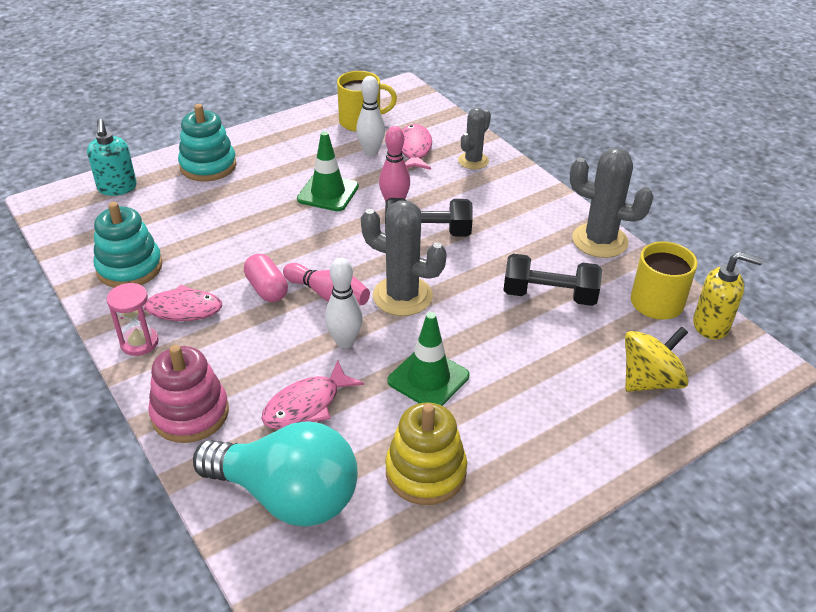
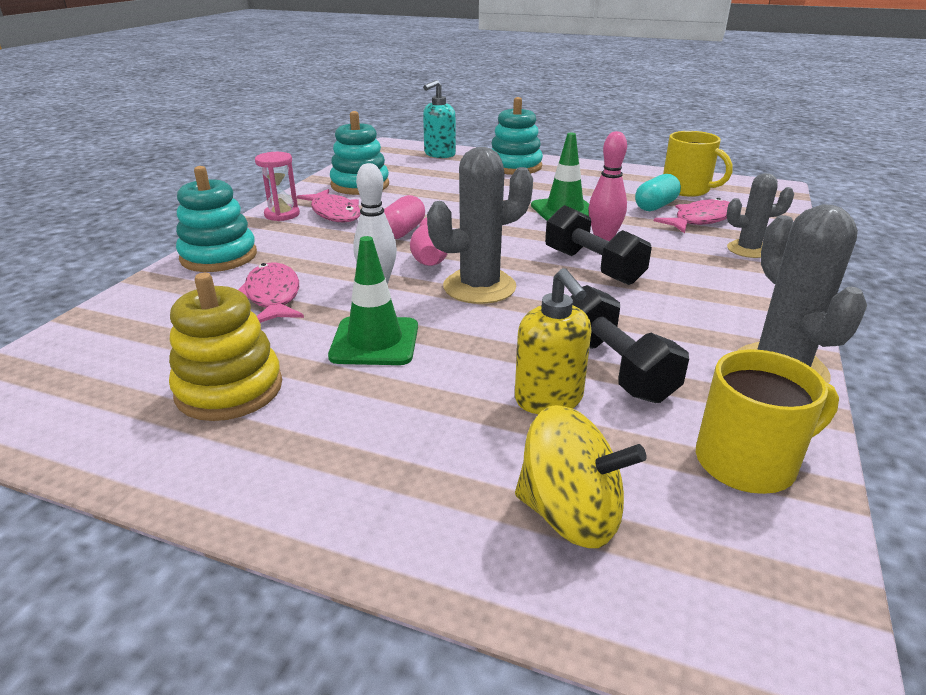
camera: 55 degrees right, 10 degrees down
pink stacking toy [148,345,229,443] -> turquoise stacking toy [176,166,257,272]
turquoise light bulb [193,421,358,527] -> none
pink fish [261,360,364,429] -> pink fish turned 60 degrees clockwise [238,263,304,323]
white bowling pin [356,76,385,156] -> turquoise capsule [635,174,681,211]
grey cactus [361,200,447,316] -> grey cactus turned 75 degrees clockwise [427,147,533,304]
yellow soap dispenser [693,252,763,340] -> yellow soap dispenser moved to [515,268,591,414]

